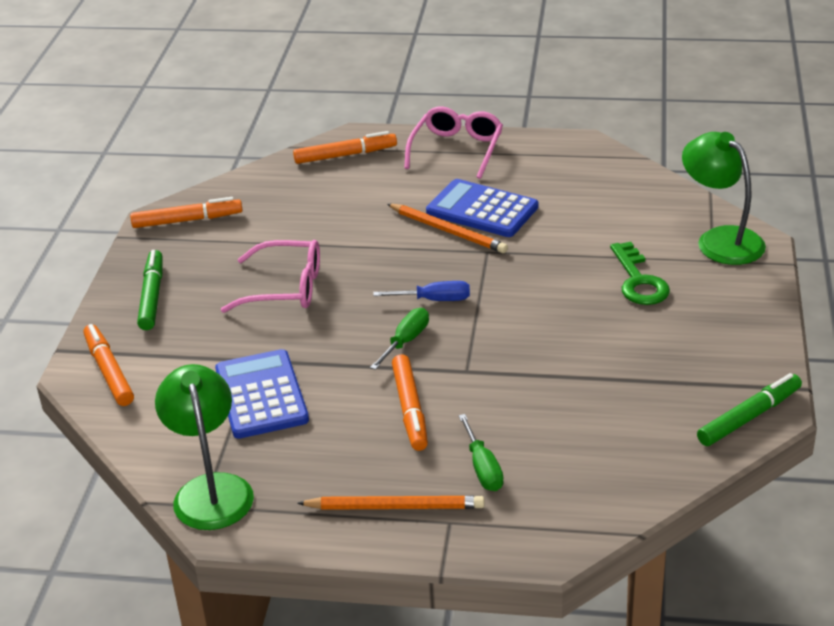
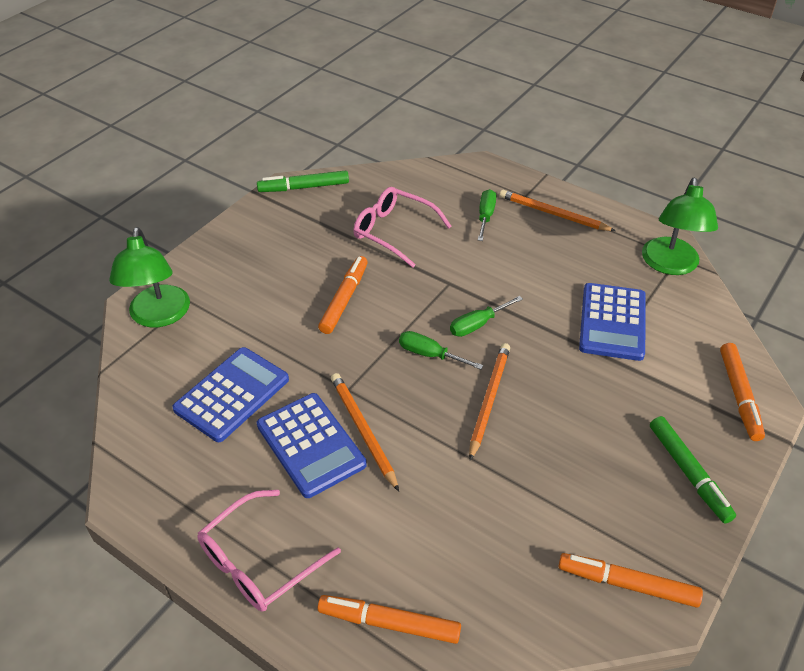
camera: 155 degrees left, 10 degrees up
green marker [137,250,162,330] -> green marker turned 45 degrees counterclockwise [650,416,736,523]
pink glasses [221,240,320,313] -> pink glasses moved to [353,187,452,268]
blue screwdriver [373,281,470,301] -> green screwdriver [399,331,483,370]
orange marker [392,354,428,451] -> orange marker moved to [318,256,368,334]
green key [610,242,670,305] -> none
none -> blue calculator [172,347,289,442]
none -> orange pencil [469,343,510,460]

